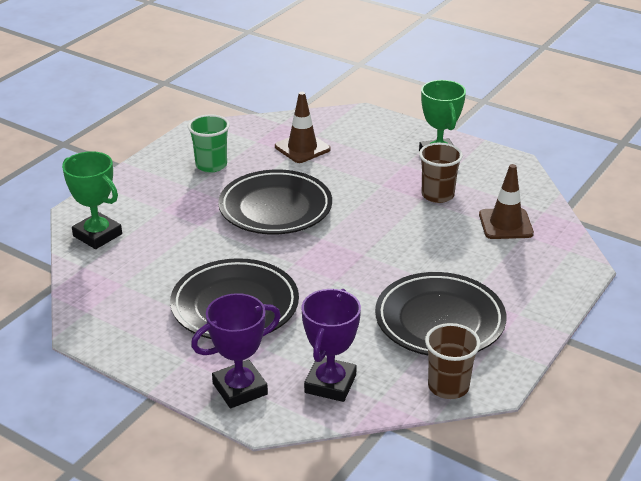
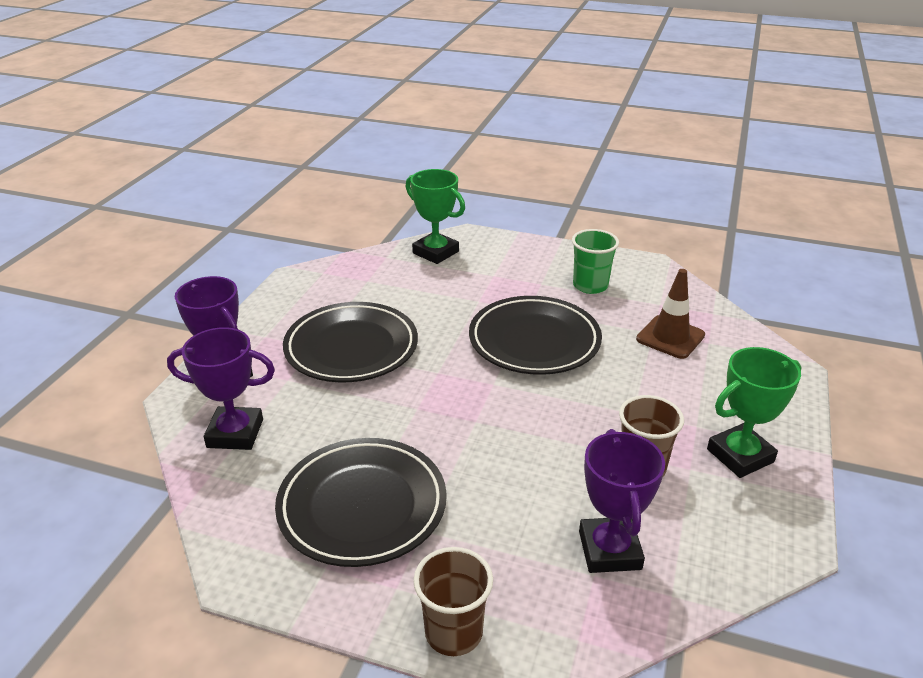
camera: 75 degrees right, 0 degrees up
green trophy [62,151,122,249] -> green trophy turned 75 degrees counterclockwise [406,169,465,264]
brown cup [425,323,480,399] -> brown cup moved to [413,547,493,656]
brown traffic cone [479,164,534,239] -> purple trophy [579,429,665,573]

